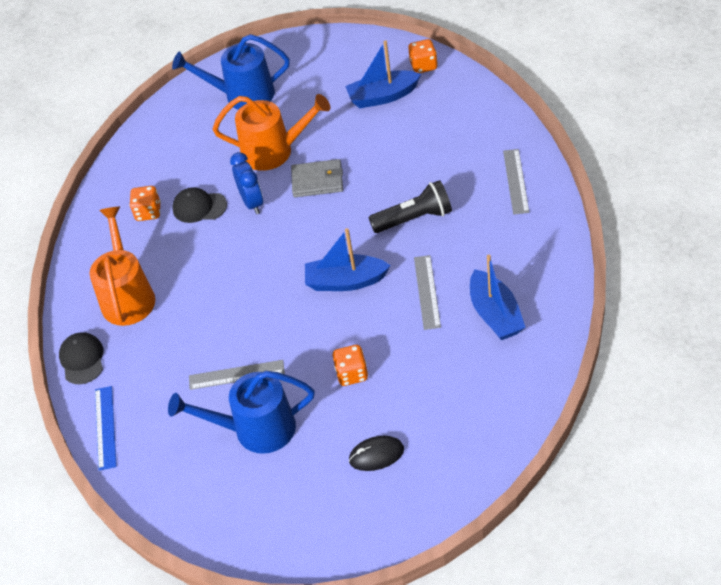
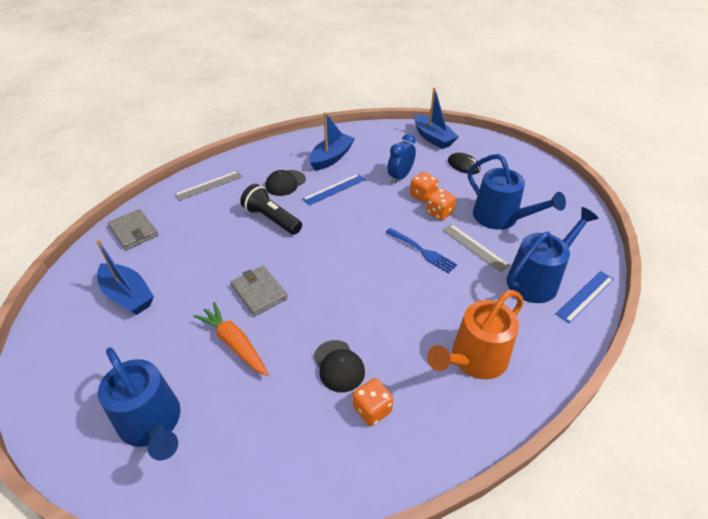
camera: 130 degrees left, 5 degrees down
black cap [59,332,103,384] -> black cap moved to [265,170,306,196]
orange watering can [212,94,330,171] -> orange carrot [193,302,269,376]
blue clock [230,152,263,214] -> blue clock moved to [387,134,416,184]
blue boat [305,228,391,291] -> blue boat moved to [414,87,459,149]
orange dice [408,39,438,73] -> orange dice moved to [426,188,456,220]
grey ruler [414,255,441,330] -> blue ruler [303,174,365,206]
none -> grey wallet [108,209,158,250]
none -> blue fork [385,228,457,274]
none -> blue watering can [507,207,599,303]

